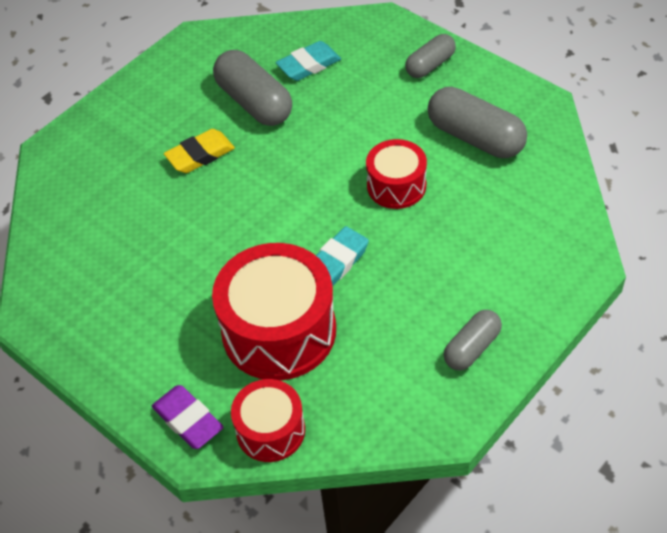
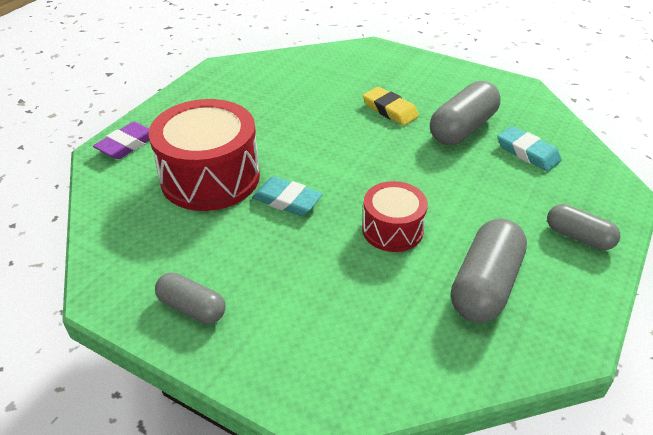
camera: 75 degrees right, 10 degrees down
red drum [231,379,305,462] -> none

